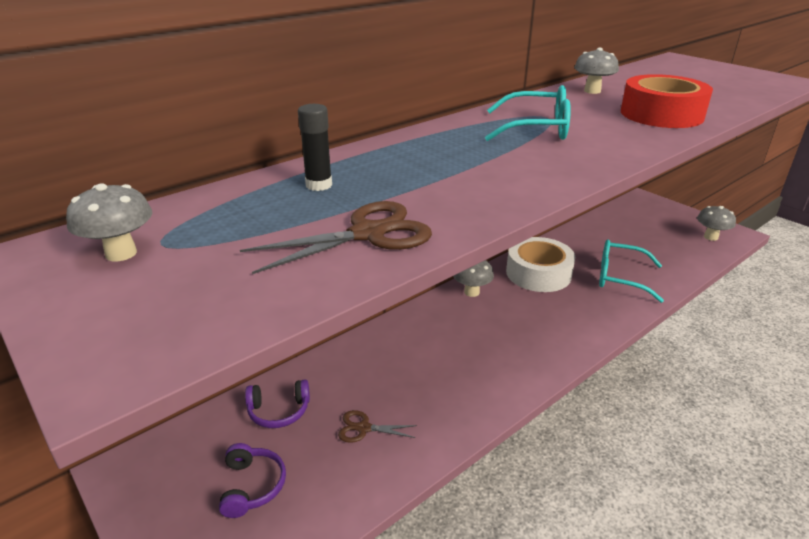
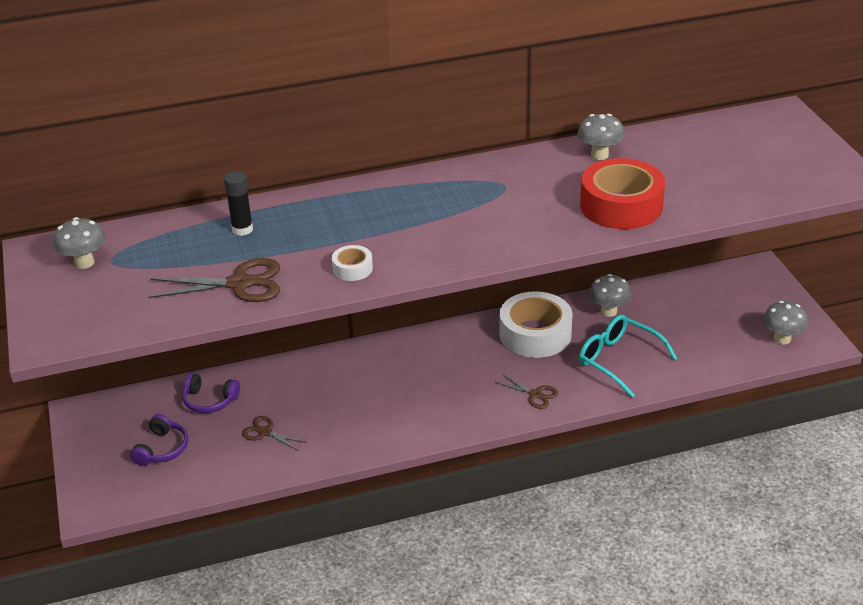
camera: 25 degrees right, 5 degrees up
grey mushroom [453,260,494,297] -> grey mushroom moved to [589,274,632,317]
turquoise glasses [485,85,571,141] -> none
none -> white tape [332,245,373,281]
none -> brown scissors [495,374,559,409]

